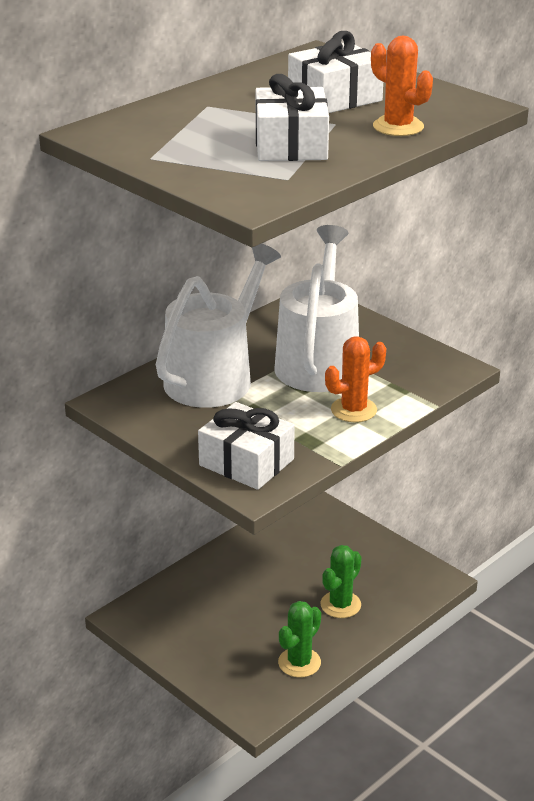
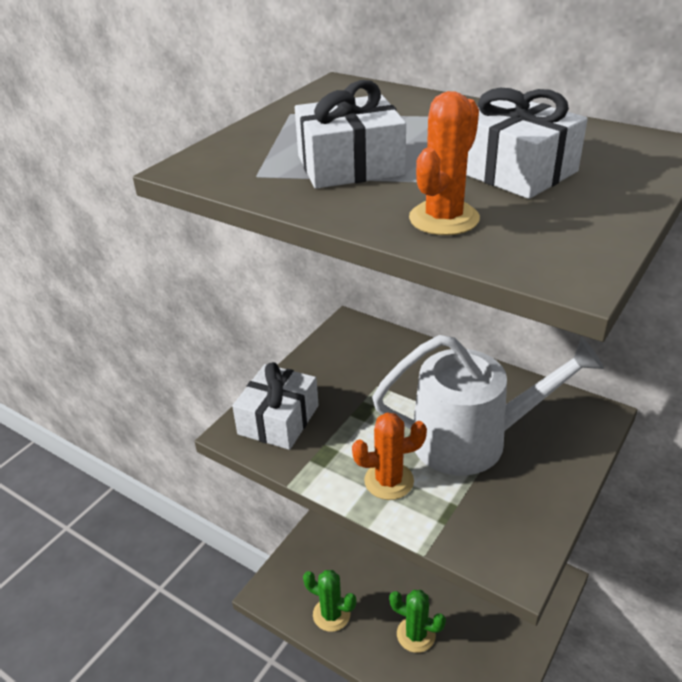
camera: 80 degrees right, 5 degrees up
white watering can [156,243,281,408] -> none
orange cactus [325,336,386,422] -> orange cactus turned 60 degrees counterclockwise [352,412,427,500]

